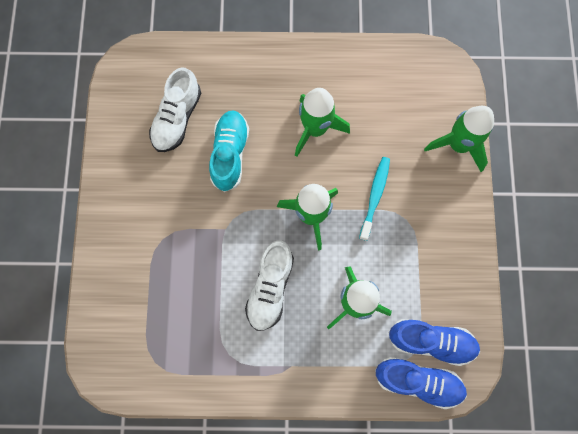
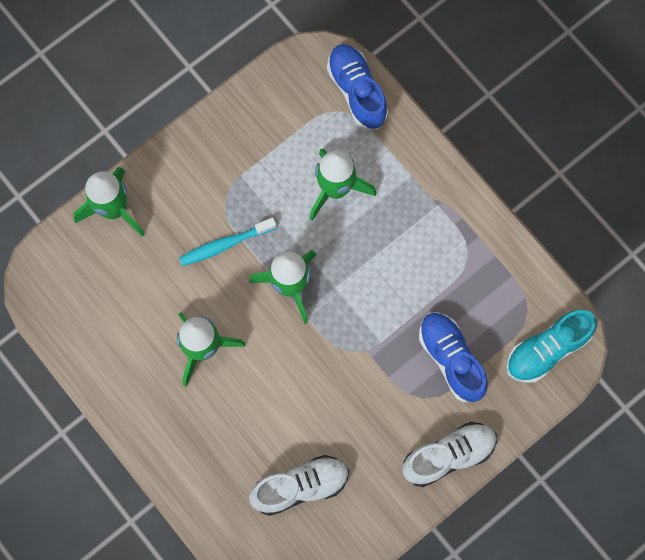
camera: 130 degrees left, 0 degrees up
turquoise shoe [209,110,249,192] -> turquoise shoe moved to [506,309,597,383]
white shoe [245,241,294,331] -> white shoe moved to [402,422,497,487]
blue shoe [389,319,480,366] -> blue shoe moved to [419,312,488,402]

